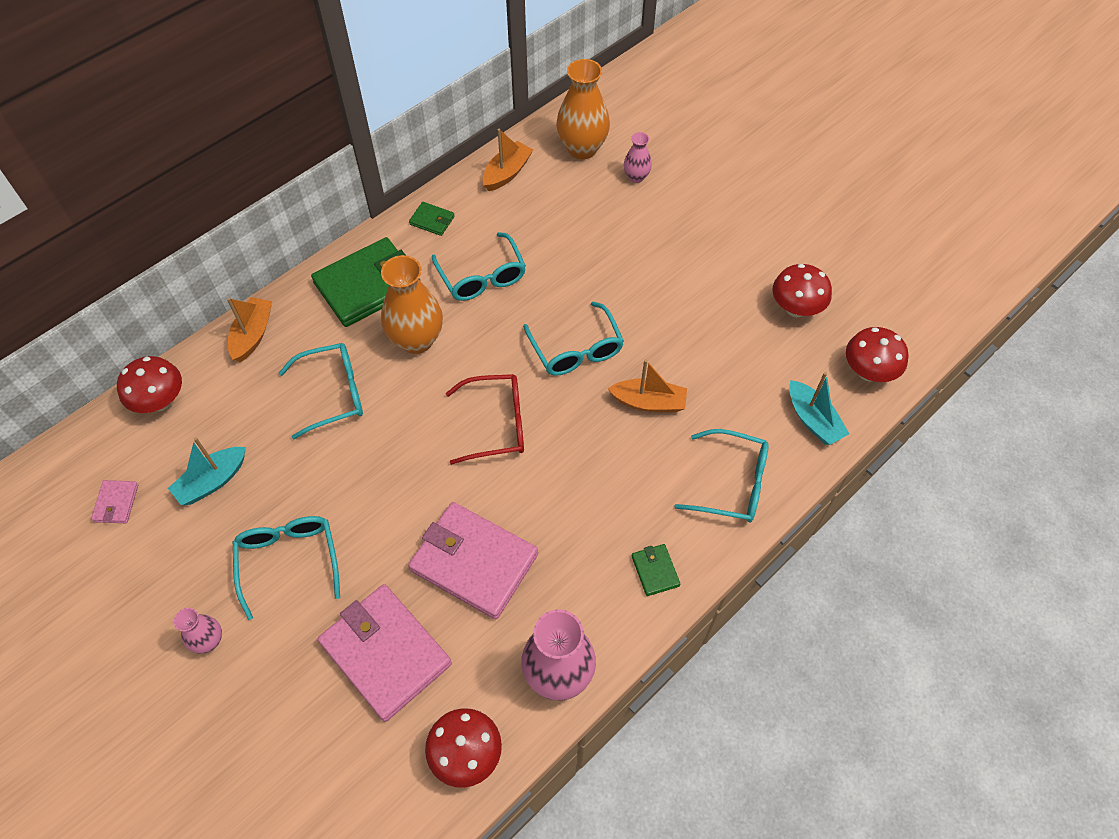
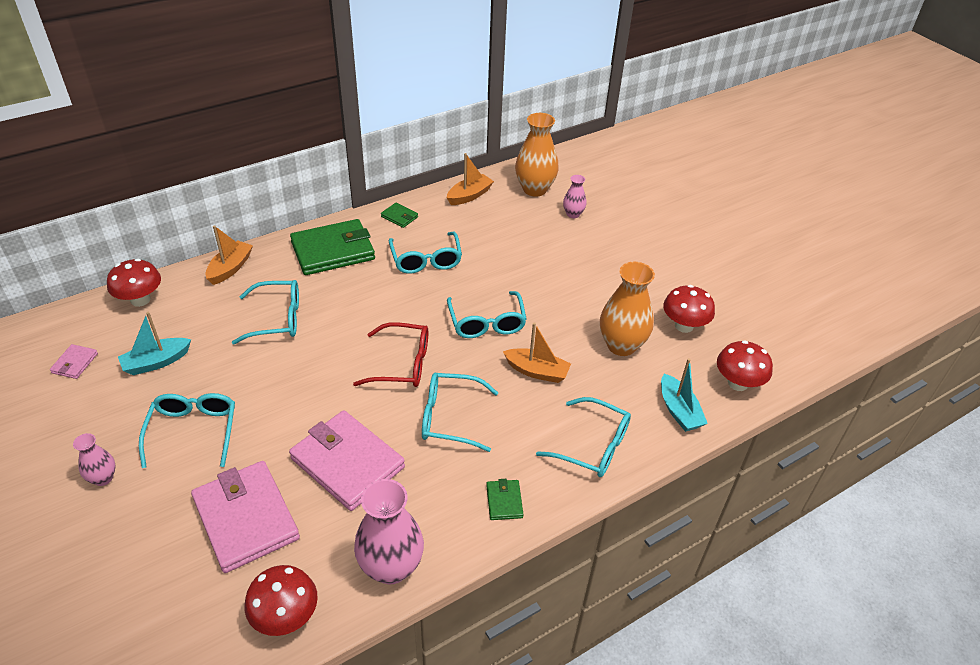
camera: 10 degrees right, 15 degrees down
orange vase [381,255,443,354] -> orange vase moved to [600,262,655,356]
none -> turquoise glasses [422,373,498,452]

